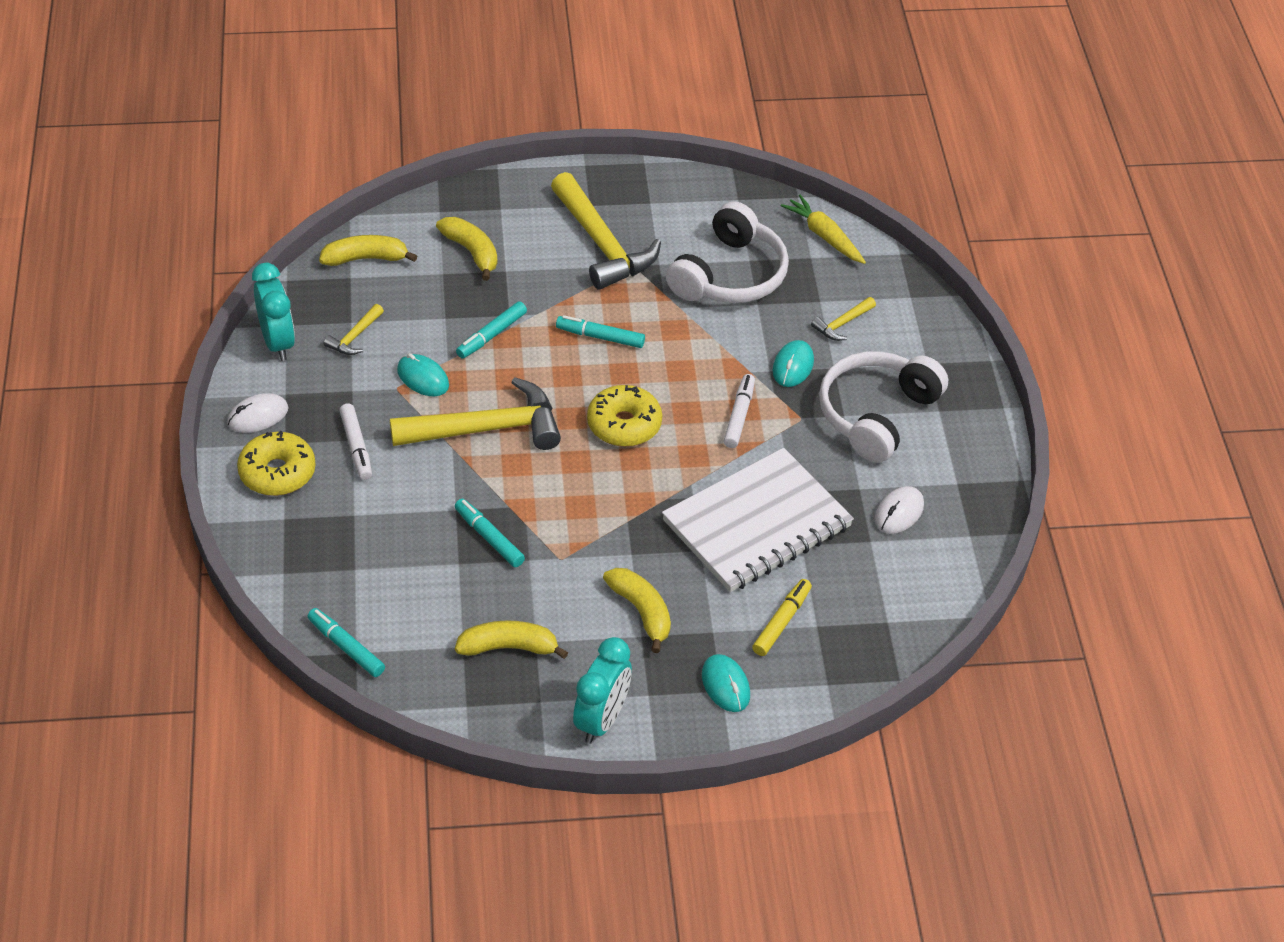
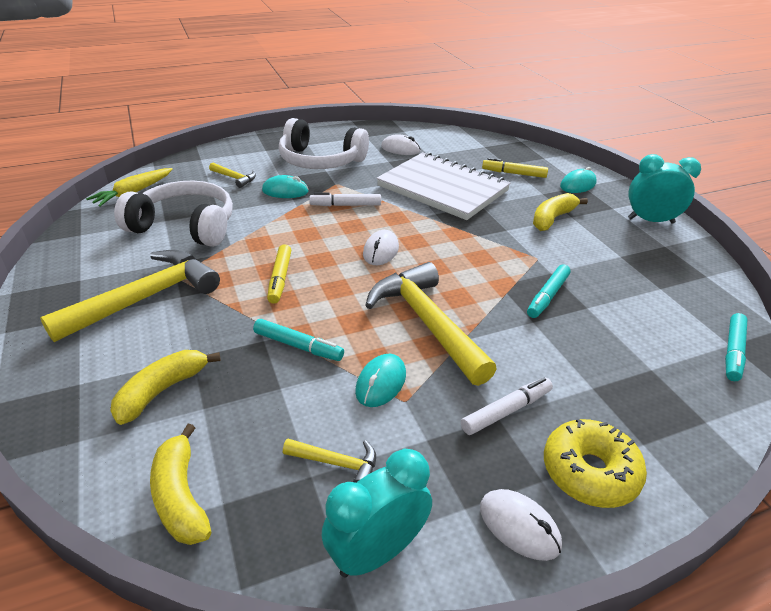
camera: 105 degrees left, 10 degrees down
yellow banana [455,620,568,659] -> none
turquoise marker [556,315,645,348] -> yellow marker [267,244,291,304]
yellow donut [587,385,662,447] -> white mouse [363,230,399,265]

